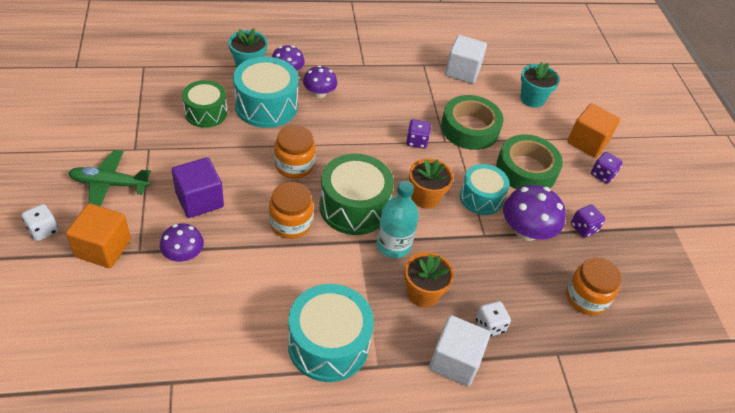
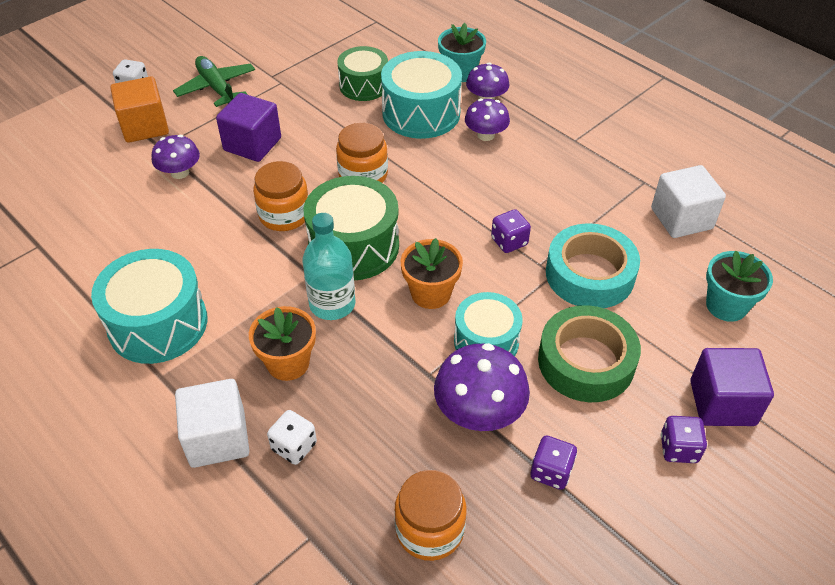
camera: 60 degrees right, 0 degrees up
green tape [441,95,503,150] -> turquoise tape [546,223,640,308]
orange cube [567,104,620,158] -> purple cube [690,348,774,426]

